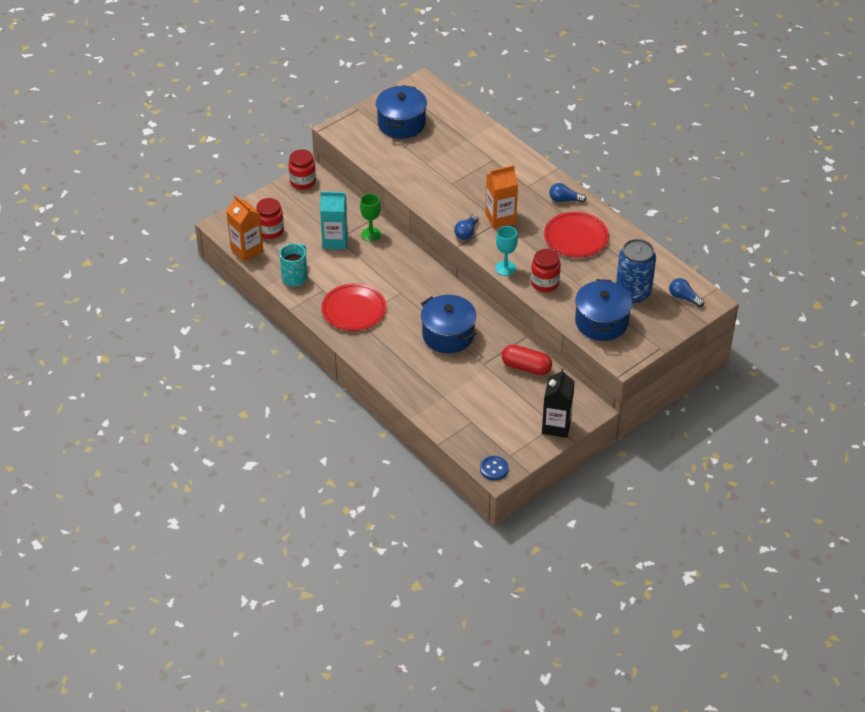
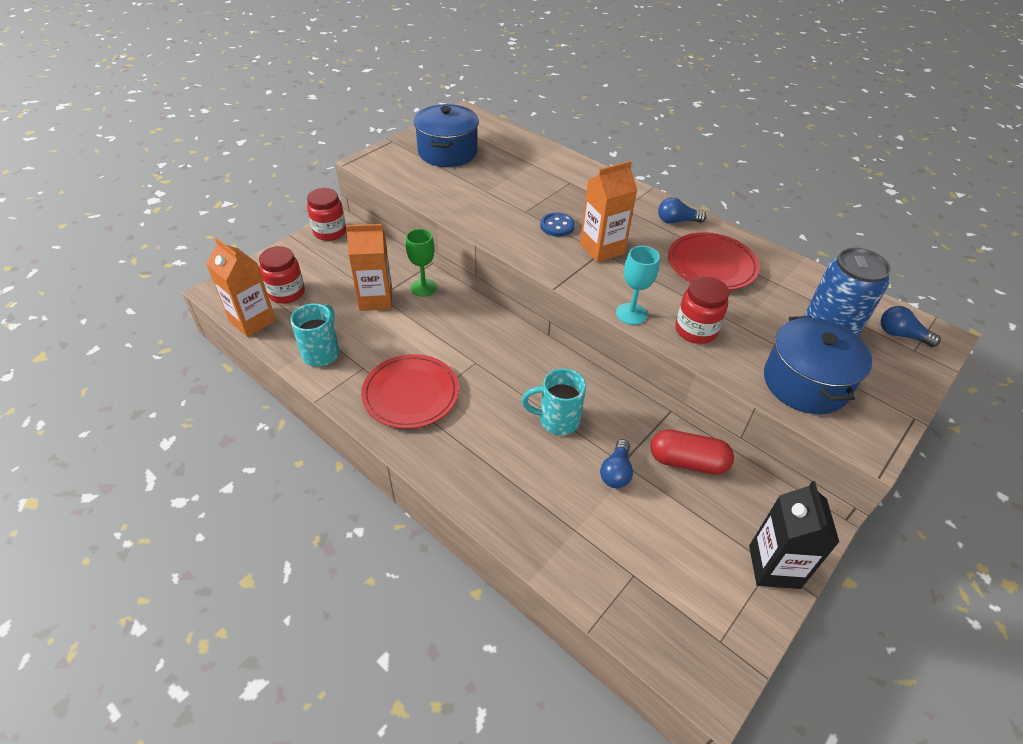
camera: 10 degrees left, 0 degrees up
turquoise carton [320,191,348,249] -> orange carton [346,224,392,311]
blue pot [421,295,477,353] -> turquoise mug [521,368,586,435]
blue light bulb [454,215,479,240] -> blue light bulb moved to [600,439,633,488]
blue button [480,456,509,480] -> blue button moved to [540,212,575,237]

